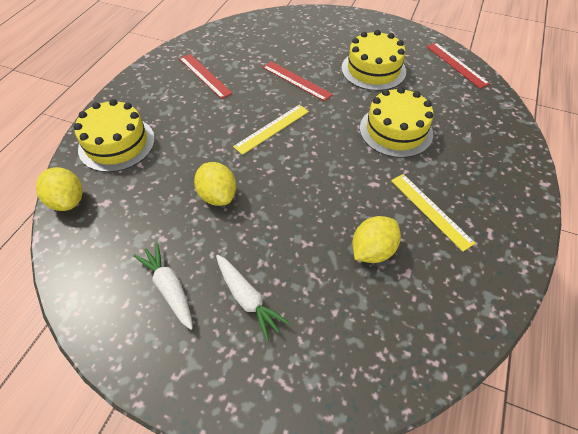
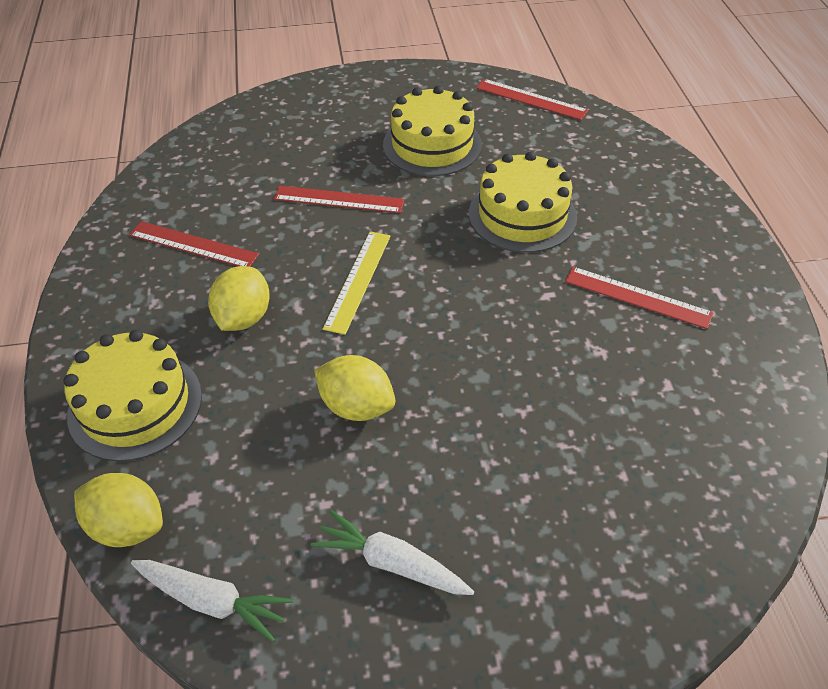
camera: 30 degrees left, 5 degrees down
white carrot [216,255,290,341] -> white carrot moved to [131,560,293,642]
yellow lemon [352,216,401,263] -> yellow lemon moved to [208,266,270,331]
yellow ruler [391,174,475,252] -> red ruler [565,267,713,329]

